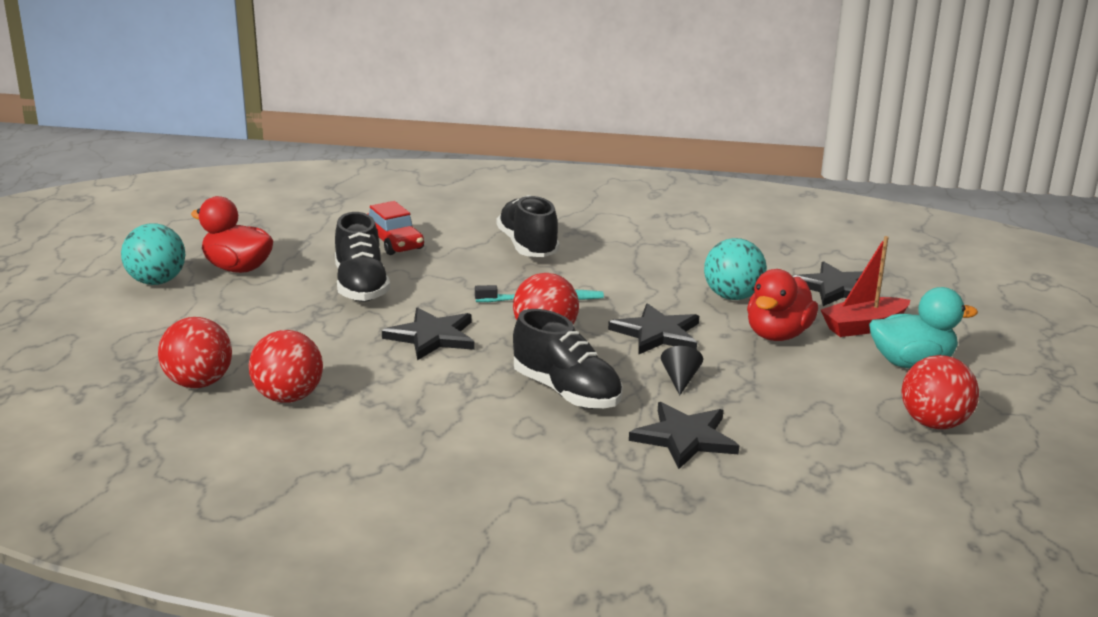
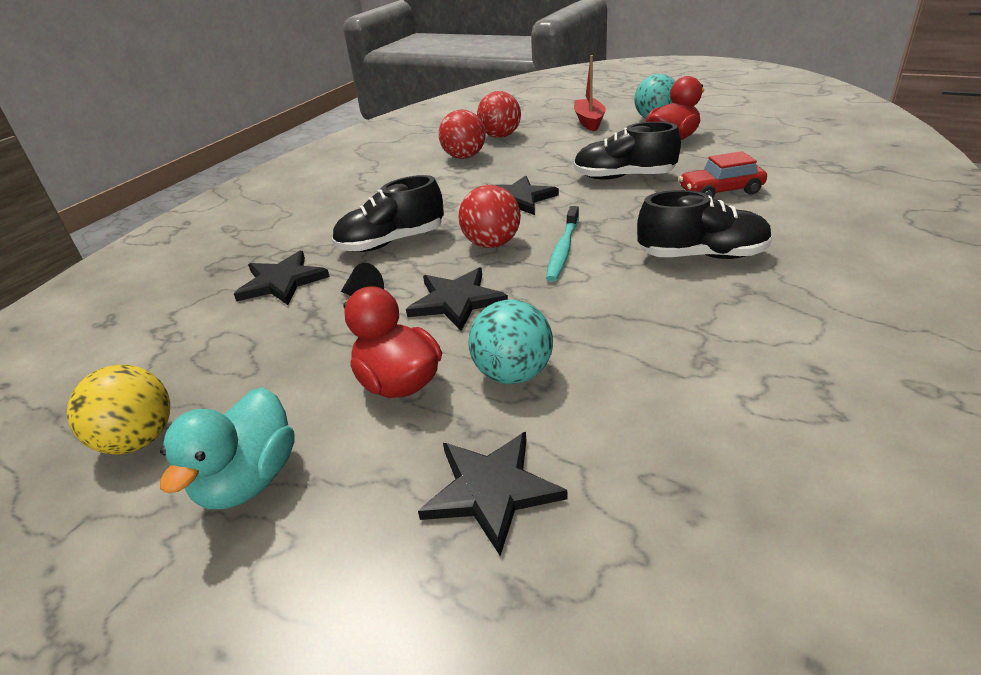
camera: 115 degrees right, 10 degrees up
red boat [821,236,910,337] -> red boat moved to [574,55,606,131]
red ball [902,355,979,429] -> yellow ball [67,365,170,455]

